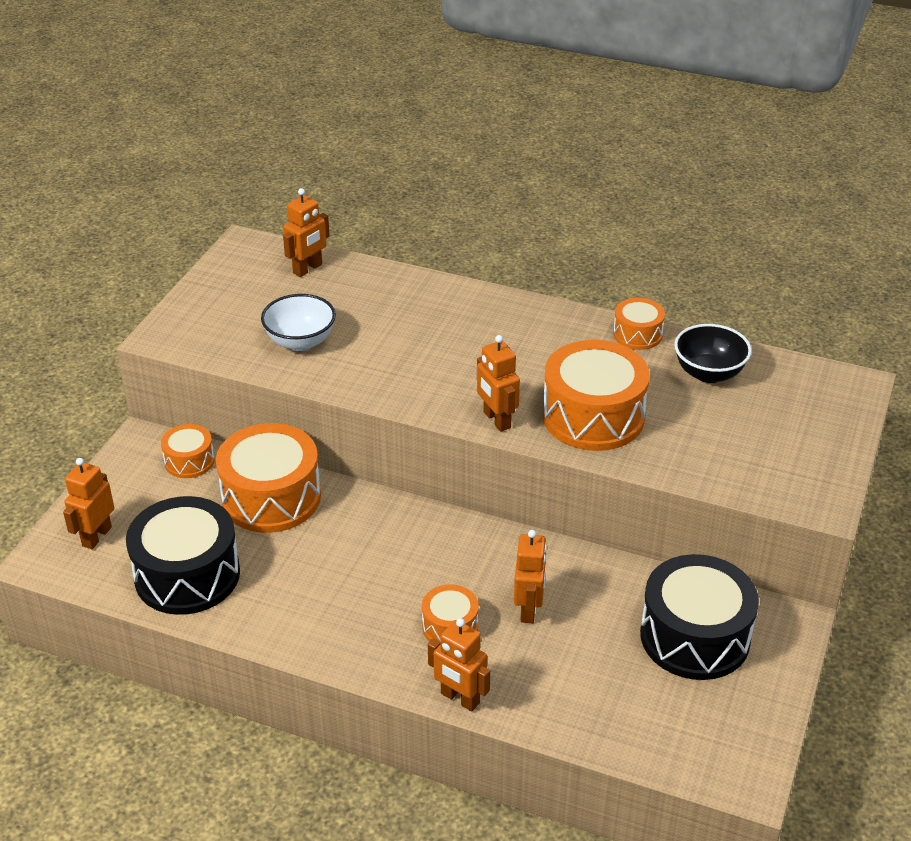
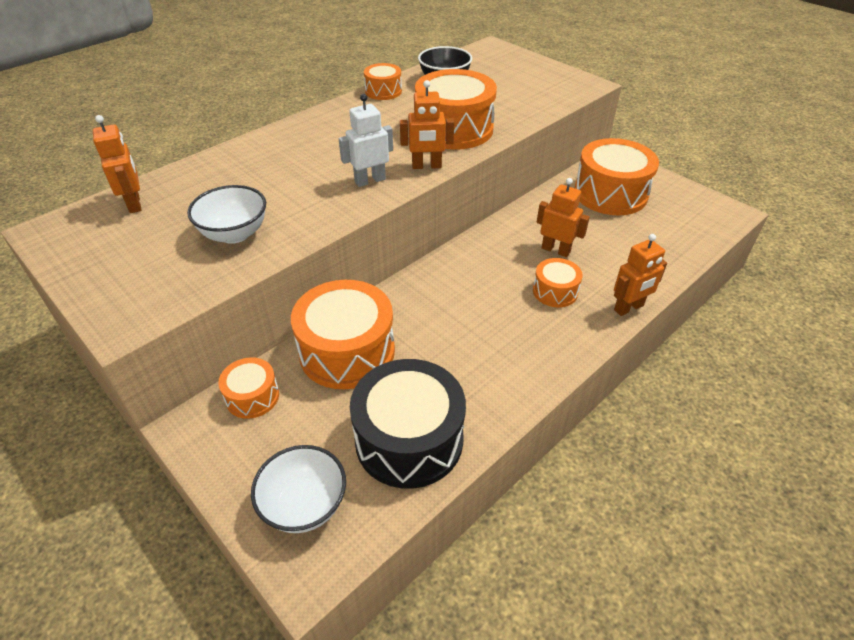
camera: 65 degrees left, 5 degrees up
orange robot [63,458,114,549] -> white bowl [251,445,346,533]
black drum [640,554,759,680] -> orange drum [575,138,659,215]
none -> white robot [339,94,393,187]

